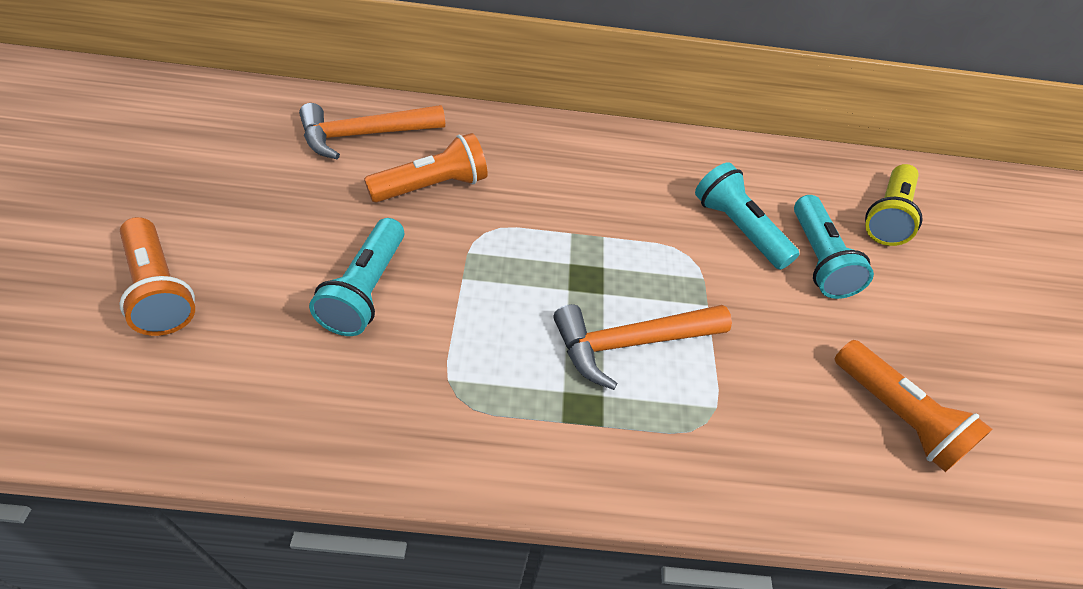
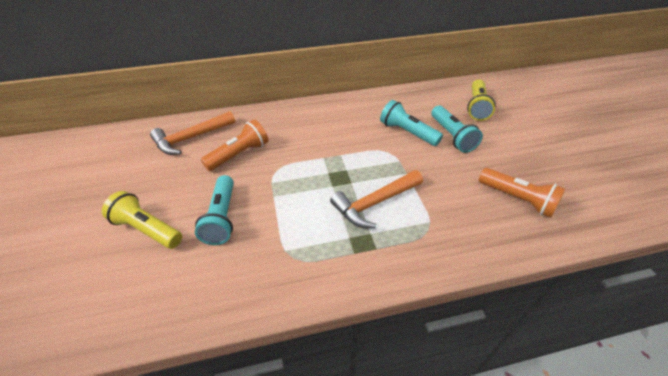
camera: 10 degrees left, 5 degrees down
orange flashlight [119,217,195,336] -> none
none -> yellow flashlight [102,191,182,249]

